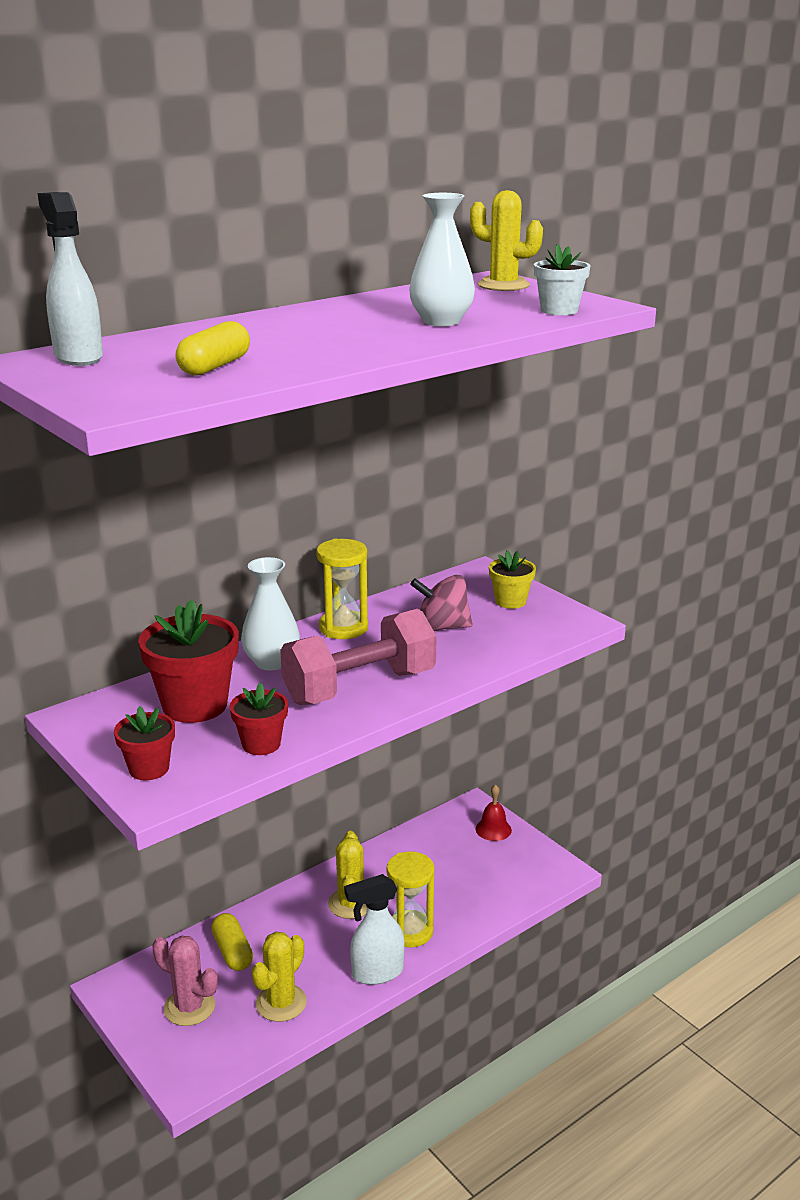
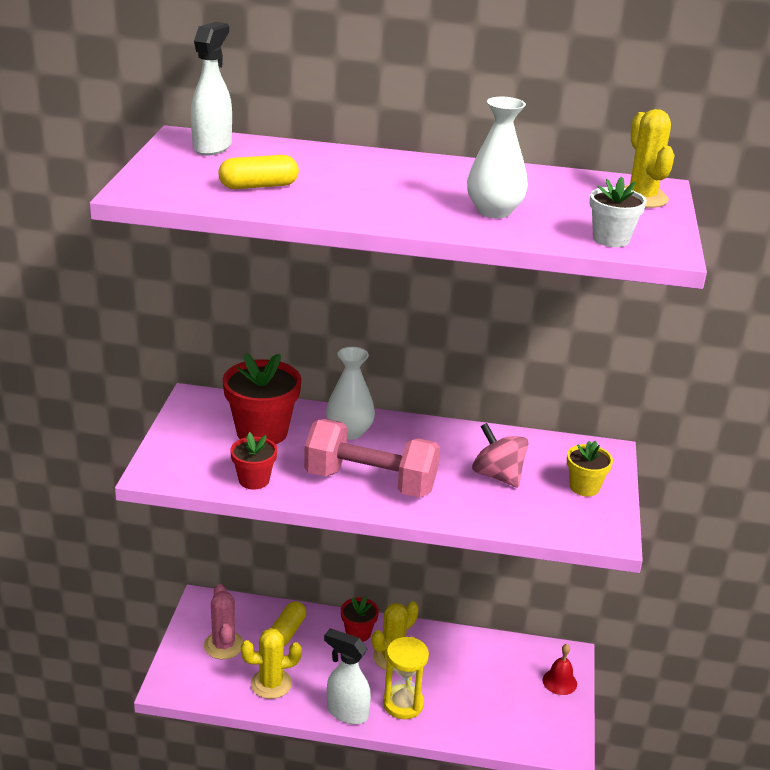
camera: 45 degrees right, 5 degrees up
red flower pot [114,706,175,780] -> red flower pot moved to [341,596,379,642]
yellow hourglass [316,539,368,639] -> none

